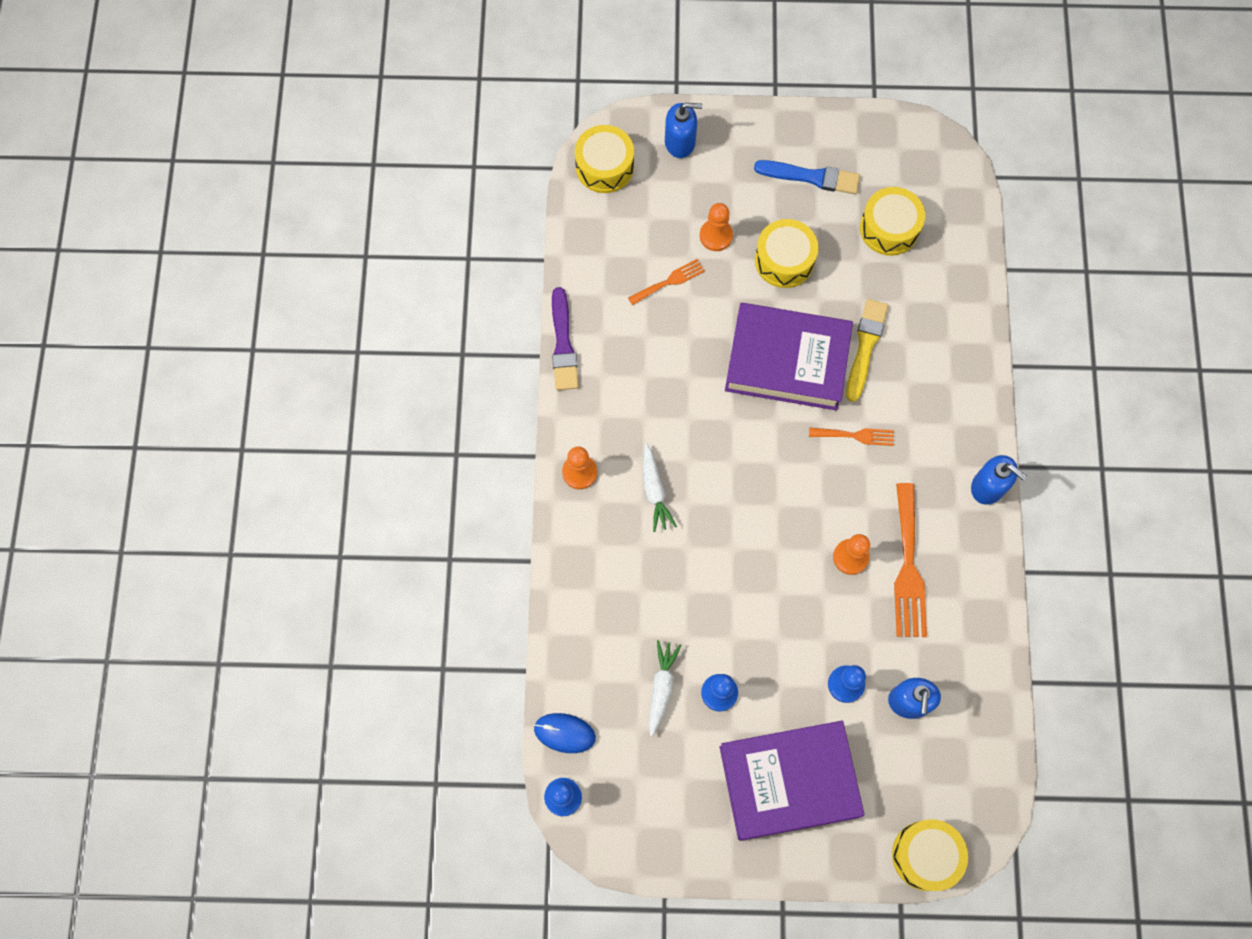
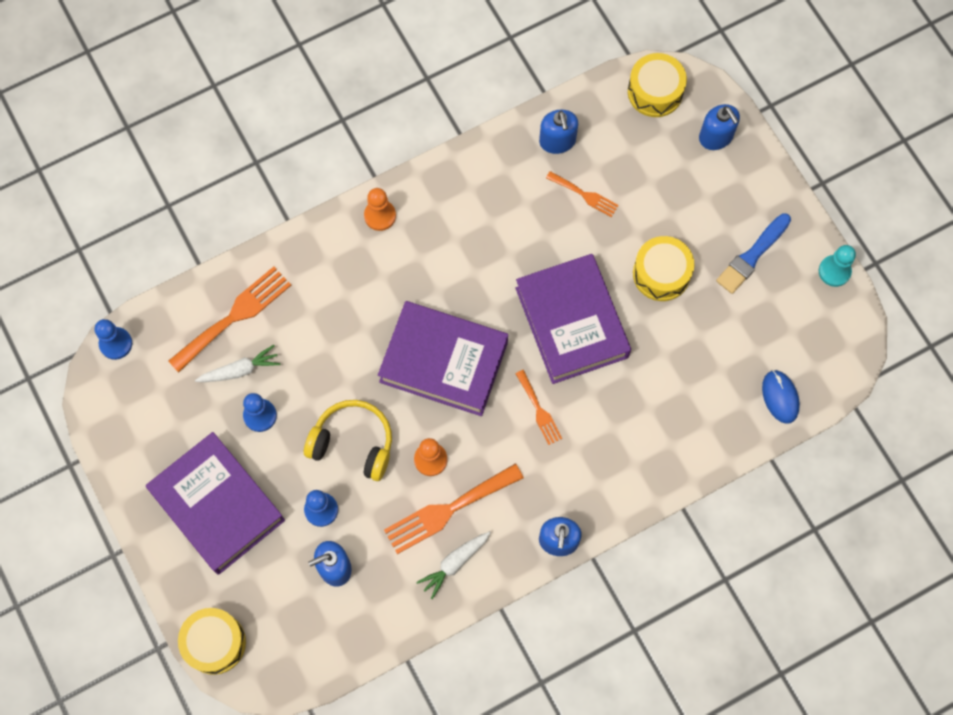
camera: 60 degrees right, 0 degrees up
blue mouse [534,713,596,753] -> blue mouse moved to [762,370,800,424]
purple brush [552,287,579,390] -> none
white carrot [643,443,677,532] -> white carrot moved to [416,531,491,599]
orange pawn [700,203,733,251] -> none
blue brush [754,160,860,194] -> blue brush turned 60 degrees clockwise [716,213,791,294]
yellow brush [846,299,888,402] -> none
yellow drum [860,187,925,256] -> none
none -> orange fork [168,267,291,373]
none -> yellow headphones [304,400,392,481]
none -> purple book [378,301,508,416]
none -> blue soap dispenser [539,110,578,154]
none -> turquoise pawn [819,245,856,287]

